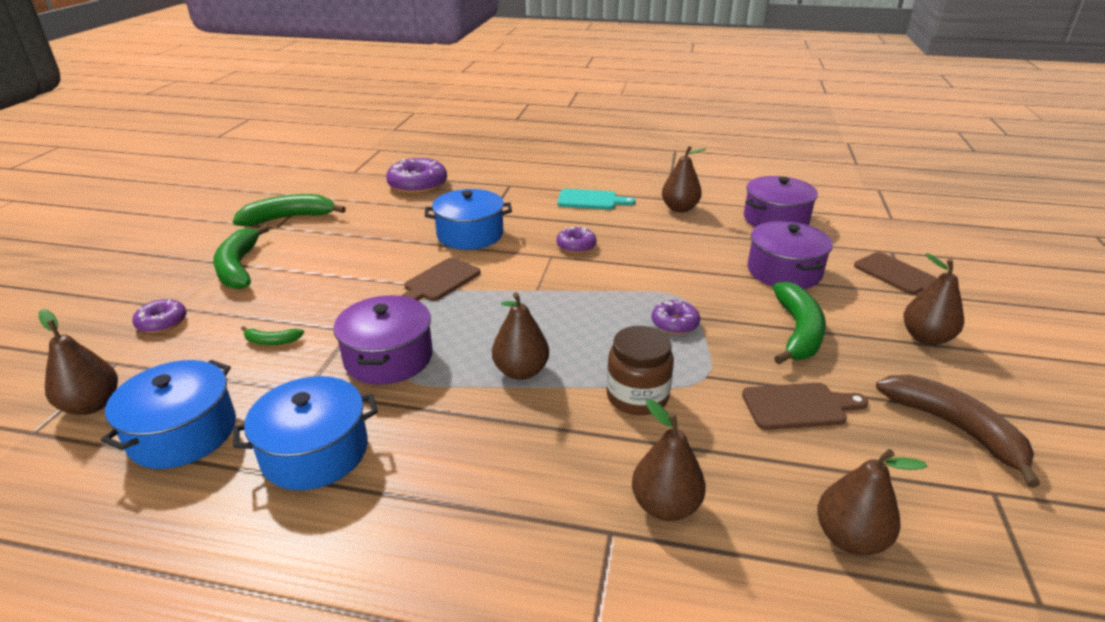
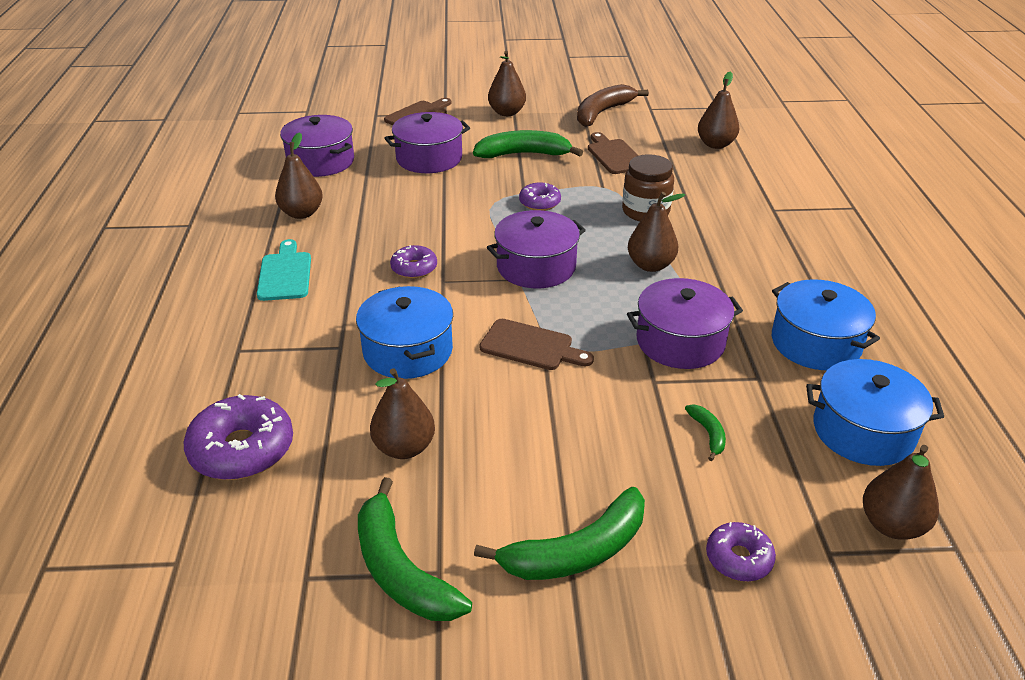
camera: 105 degrees left, 5 degrees up
brown pear [632,399,706,521] -> brown pear moved to [370,368,435,459]
none -> purple pot [487,210,586,288]

